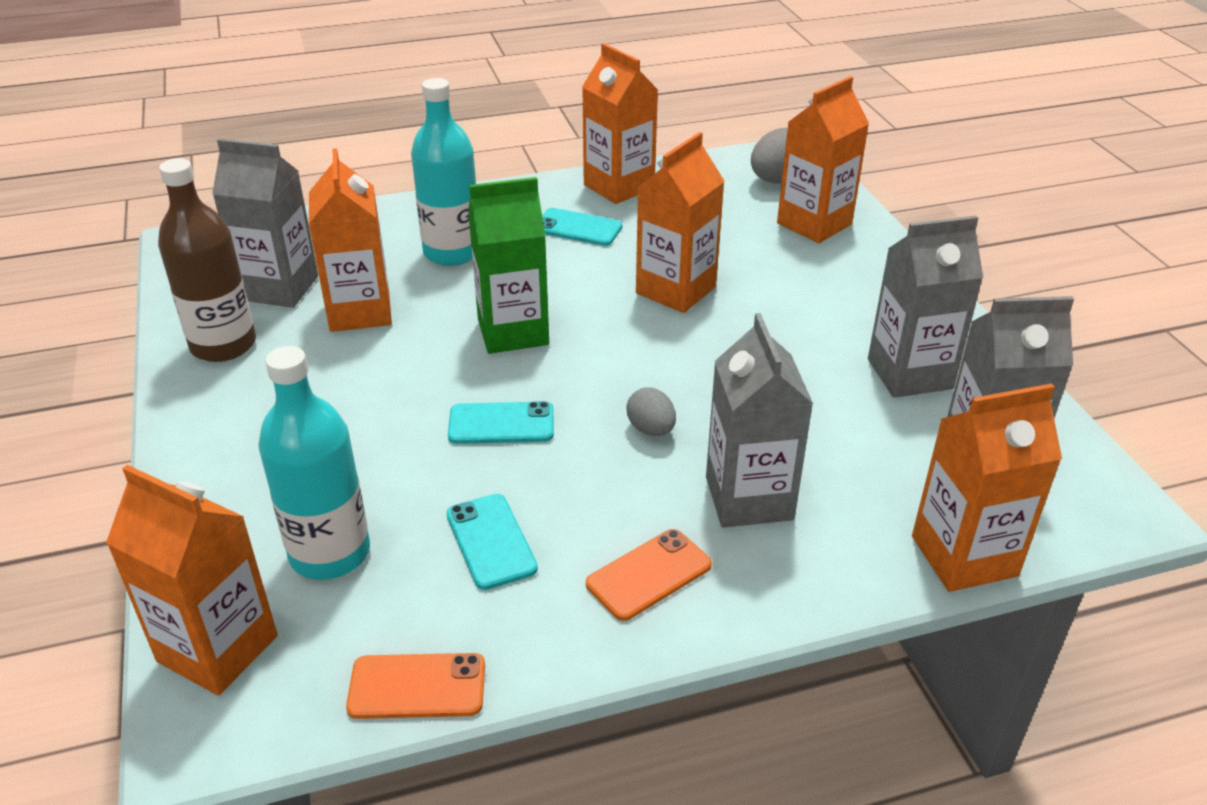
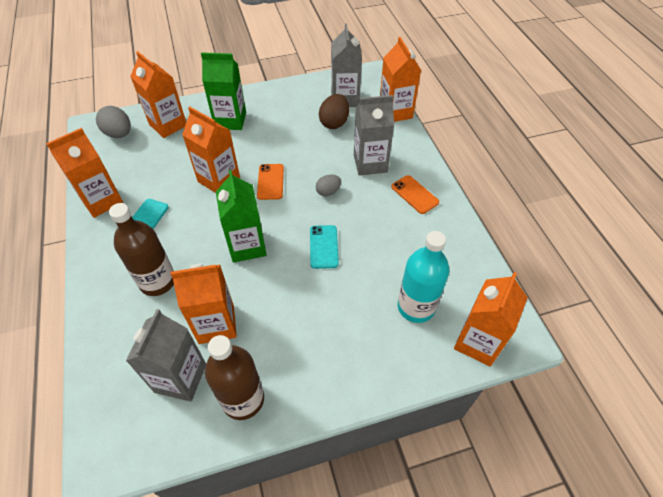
camera: 90 degrees left, 15 degrees up
orange phone [346,653,485,719] -> orange phone moved to [257,164,284,200]
turquoise bottle [411,78,476,266] -> brown bottle [109,203,174,296]
turquoise phone [447,494,538,590] -> none
grey carton [868,216,983,398] -> none
none -> green carton [201,52,246,130]
none -> brown egg [319,94,349,129]

